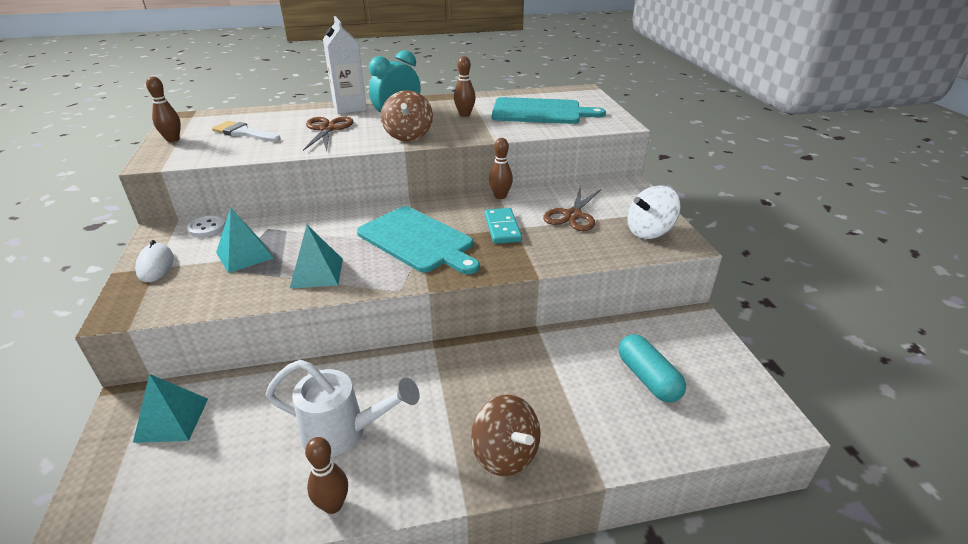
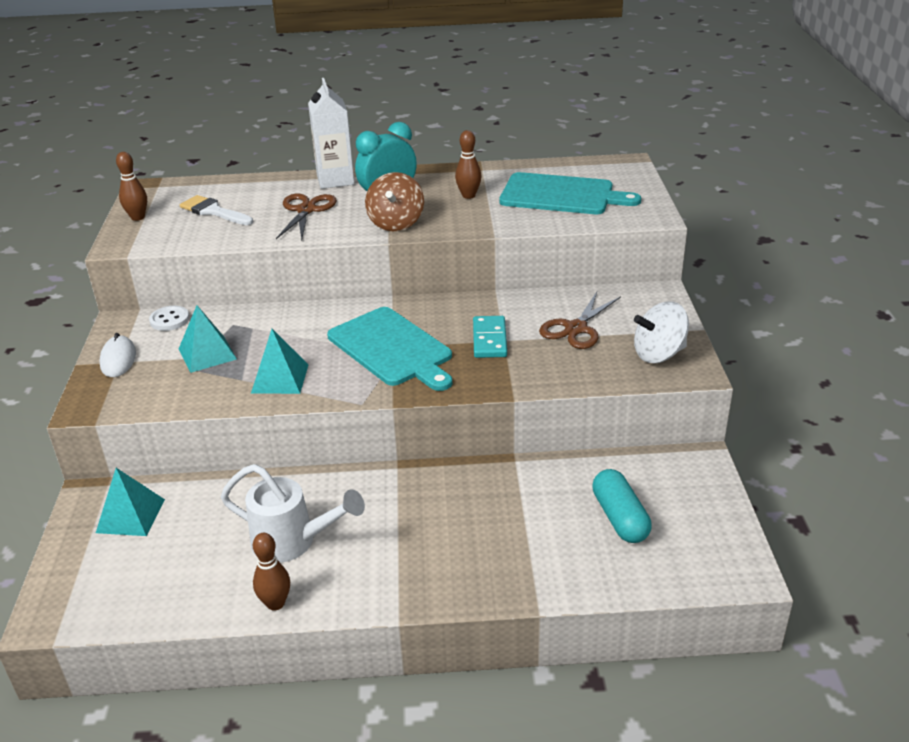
camera: 10 degrees right, 0 degrees up
brown spinning top [471,395,541,476] -> none
brown bowling pin [489,138,513,199] -> none

